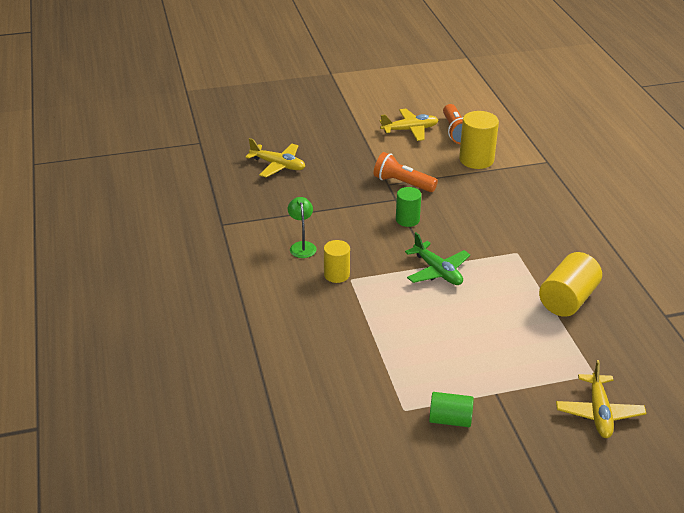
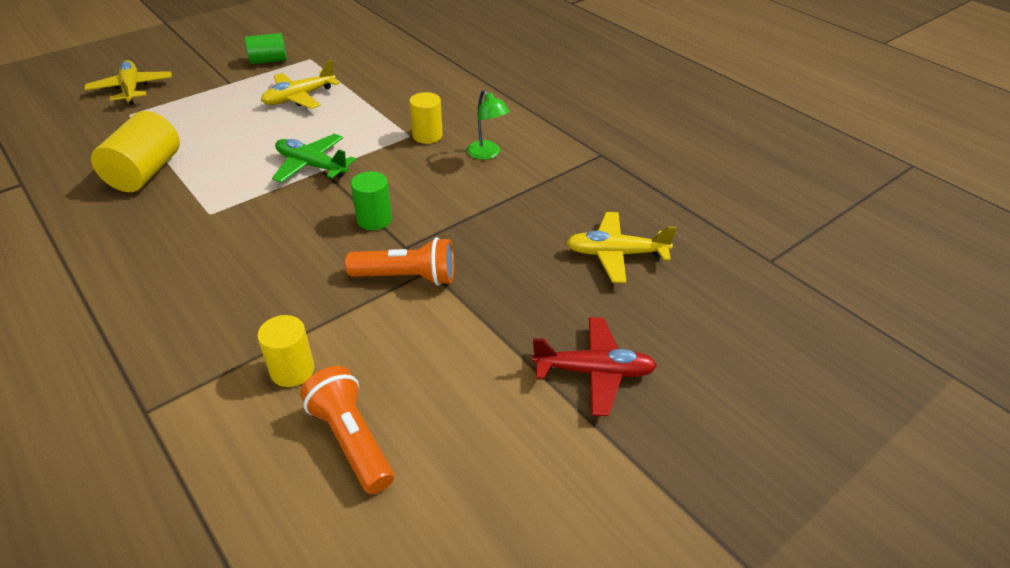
camera: 155 degrees right, 5 degrees up
yellow plane [380,109,438,141] -> yellow plane moved to [261,59,340,109]
yellow cylinder [459,111,499,169] -> yellow cylinder [257,315,314,387], size x0.64
none -> red plane [532,317,657,416]

